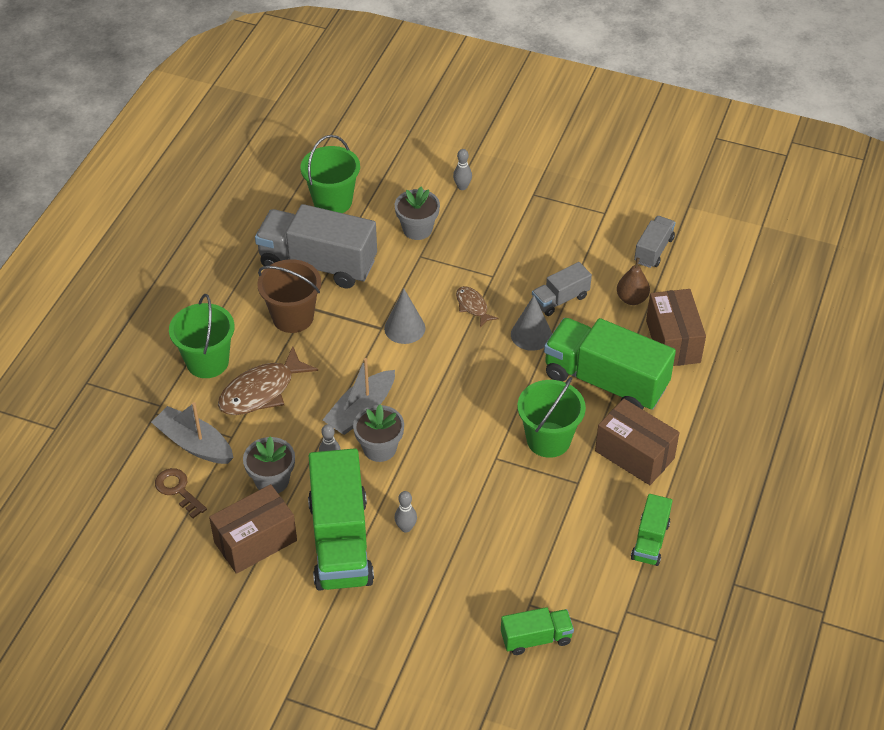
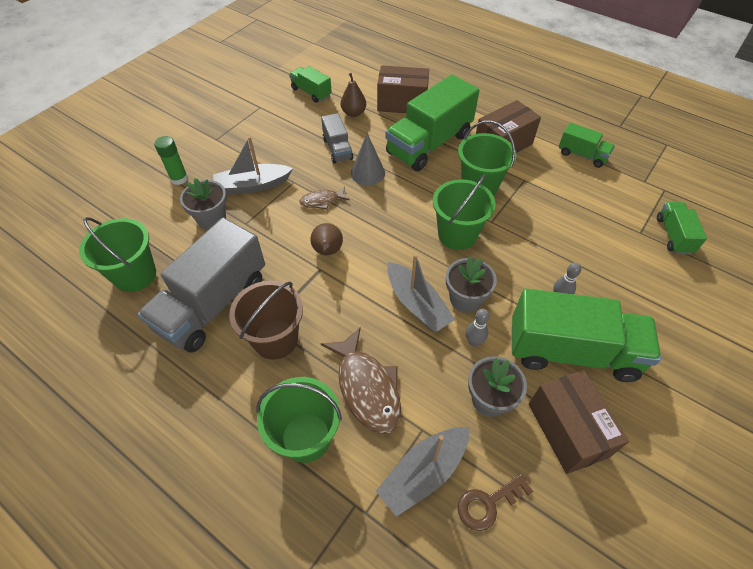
camera: 75 degrees left, 5 degrees up
grey cone [384,289,426,344] -> brown pear [310,223,343,255]
grey bowling pin [453,149,472,190] -> green glue stick [154,136,188,185]
grey truck [634,216,676,268] -> green truck [289,66,332,103]
none -> grey boat [213,136,293,195]
none -> green bucket [433,174,496,250]

